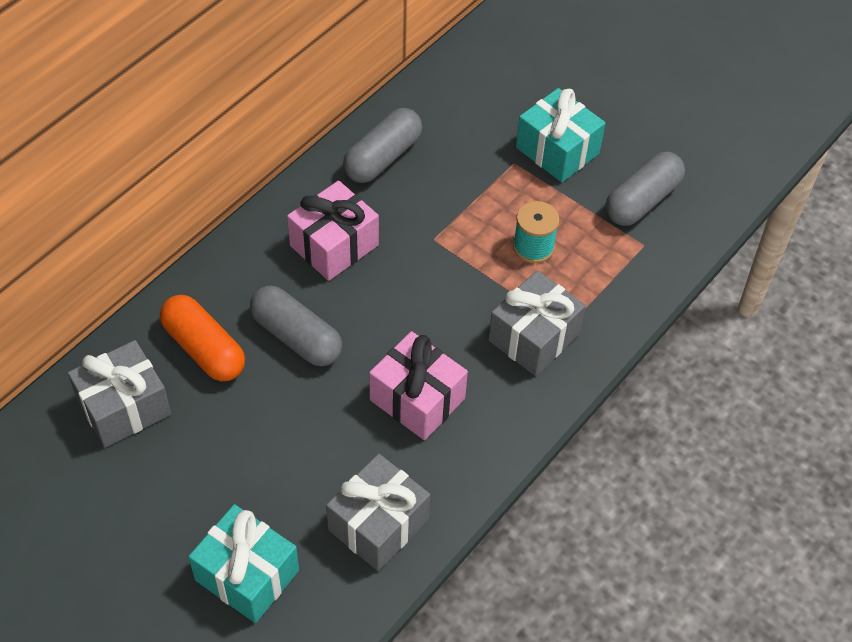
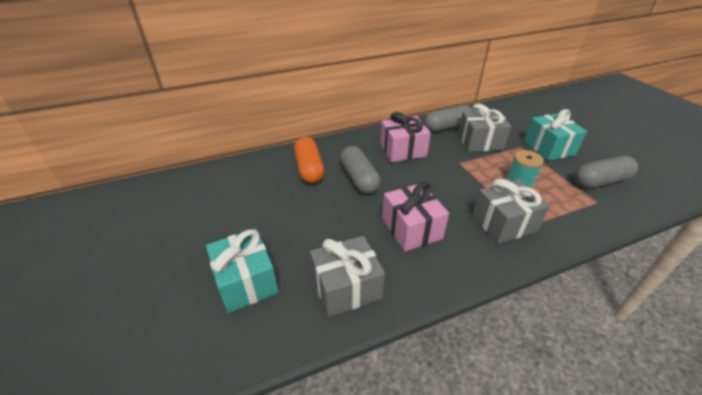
camera: 30 degrees right, 15 degrees down
grey gift [68,340,171,448] -> grey gift moved to [458,104,511,152]

